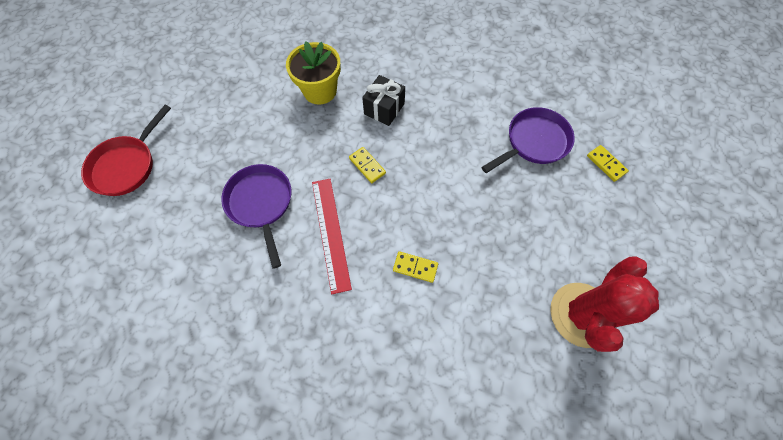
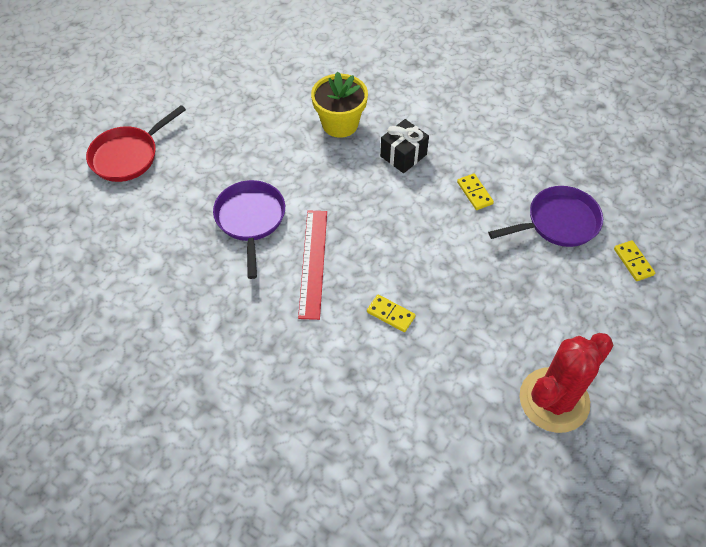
camera: 15 degrees right, 10 degrees down
yellow domino [349,147,386,183] -> yellow domino moved to [457,174,494,210]

